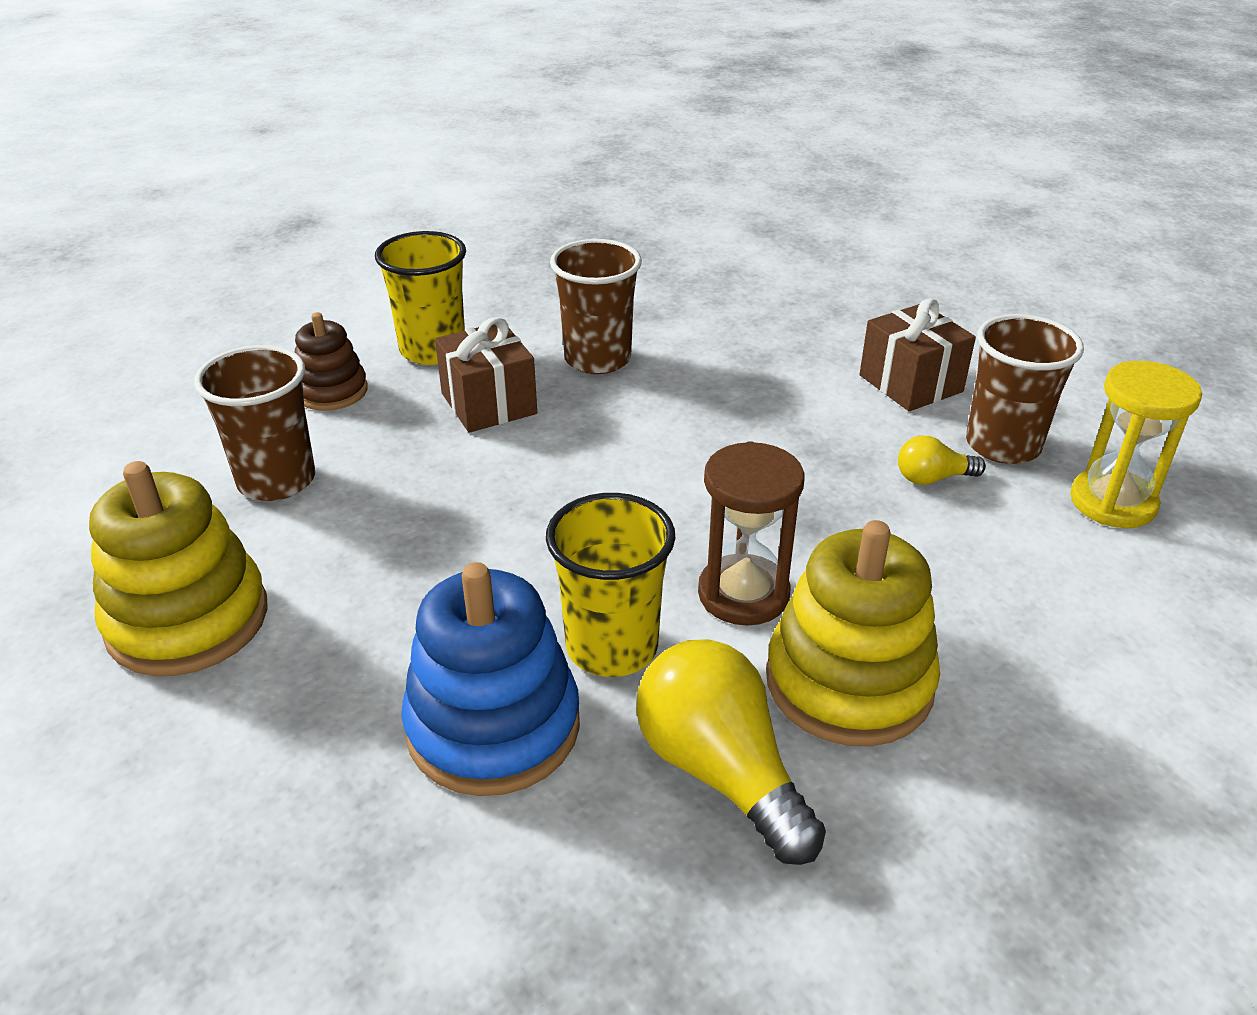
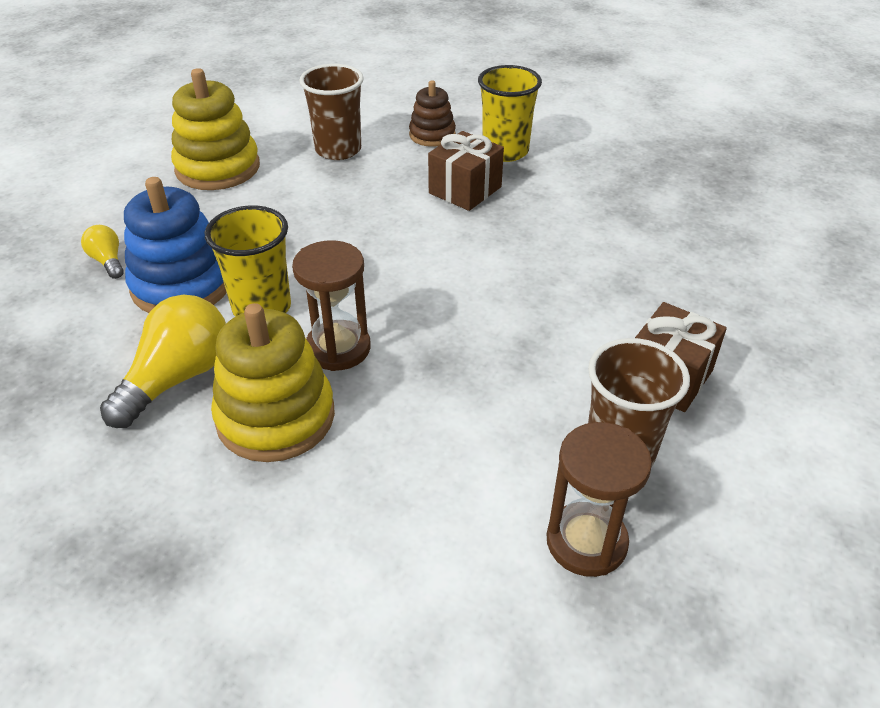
camera: 65 degrees right, 5 degrees up
brown cup [550,239,642,374] -> none
yellow light bulb [898,435,986,485] -> yellow light bulb moved to [81,225,124,279]
yellow hourglass [1070,361,1202,528] -> brown hourglass [547,422,652,577]

